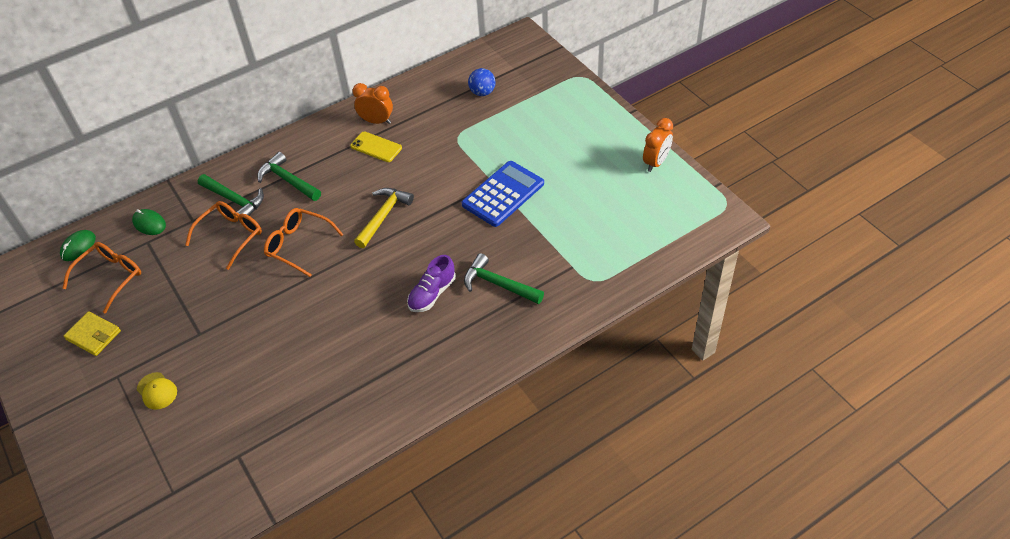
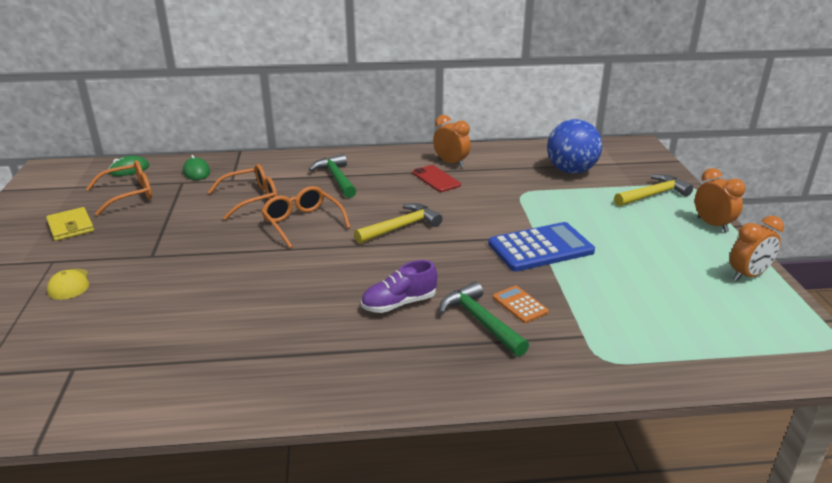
camera: 25 degrees right, 20 degrees down
green hammer [198,174,264,219] -> none
yellow phone [350,131,402,162] -> red phone [412,165,461,192]
blue ball [468,68,496,96] -> blue ball [547,119,602,174], size x1.77
none -> orange calculator [493,286,549,323]
none -> yellow hammer [614,174,693,207]
none -> orange clock [695,168,745,232]

